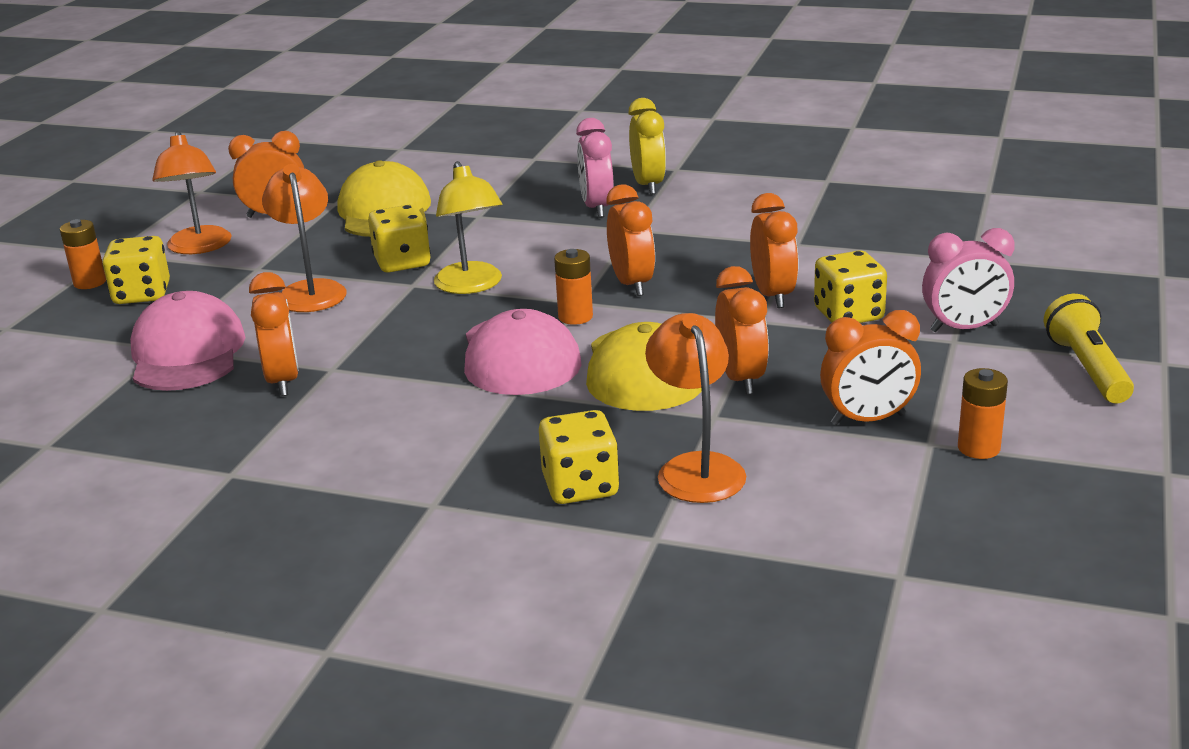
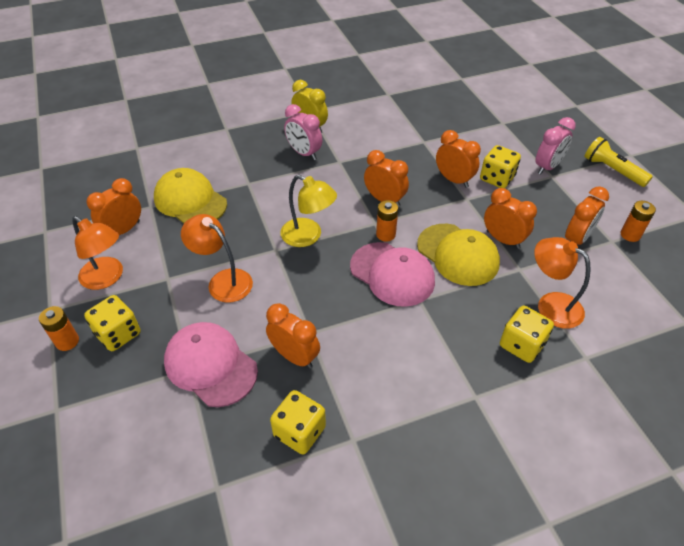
camera: 40 degrees left, 20 degrees up
yellow dice [368,205,431,273] -> yellow dice moved to [270,390,326,455]

